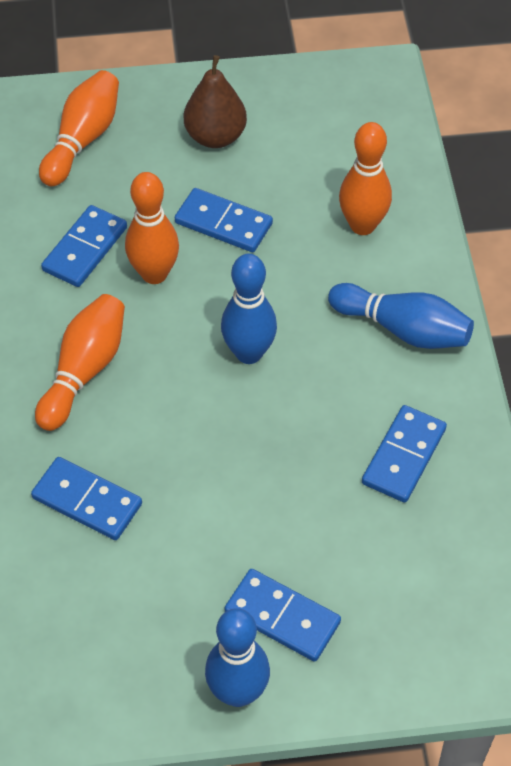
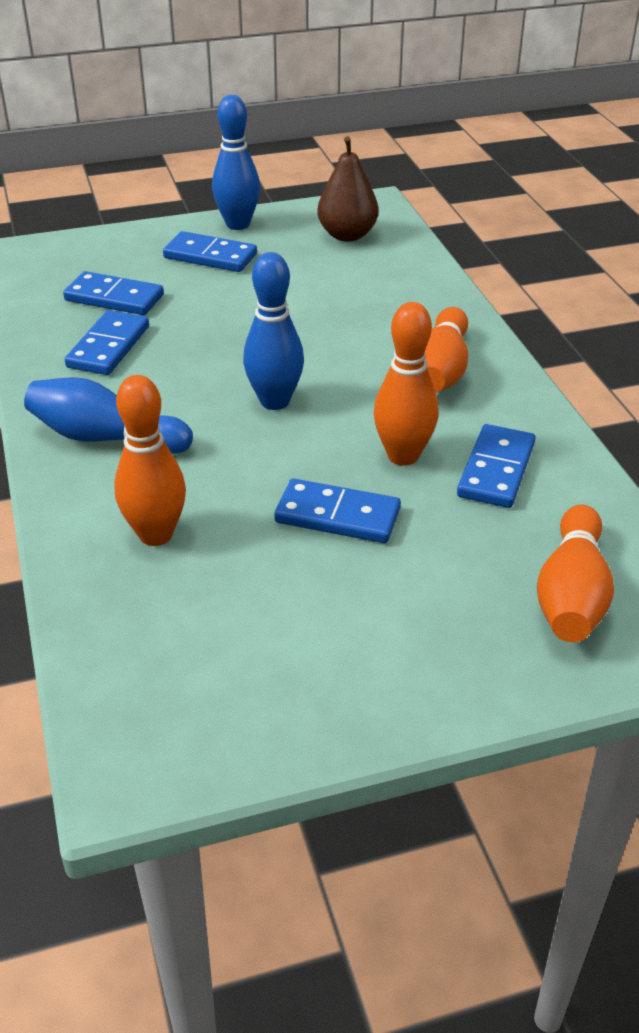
camera: 170 degrees right, 15 degrees down
blue domino [31,457,142,540] -> blue domino moved to [63,271,164,315]
brown pear [184,55,247,148] -> brown pear moved to [317,137,379,242]

